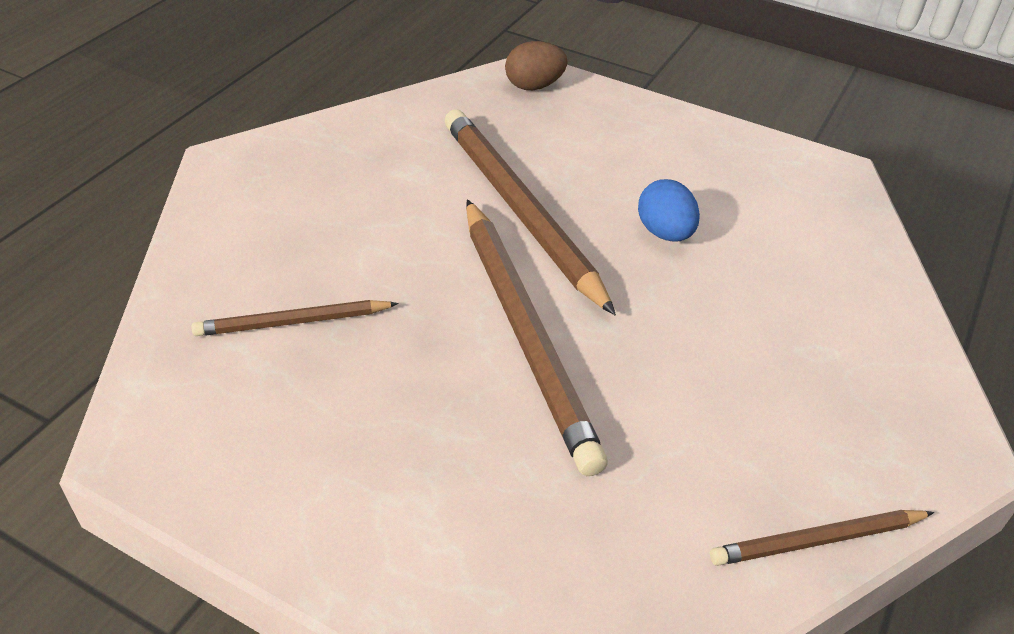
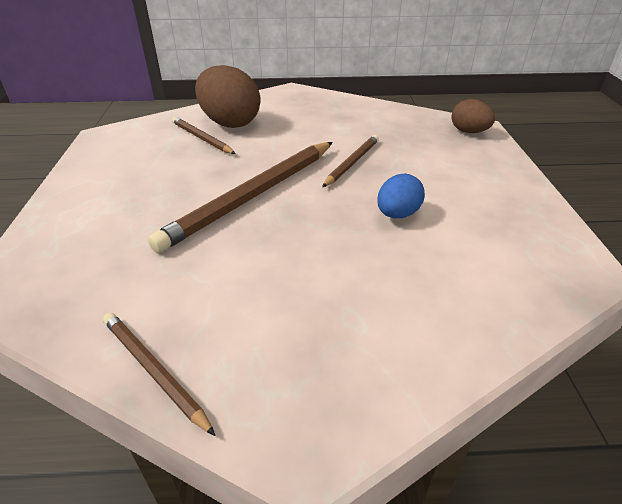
camera: 60 degrees right, 5 degrees down
brown pencil [445,110,616,315] -> brown pencil [322,135,379,187], size x0.52
none -> brown egg [195,65,260,128]

